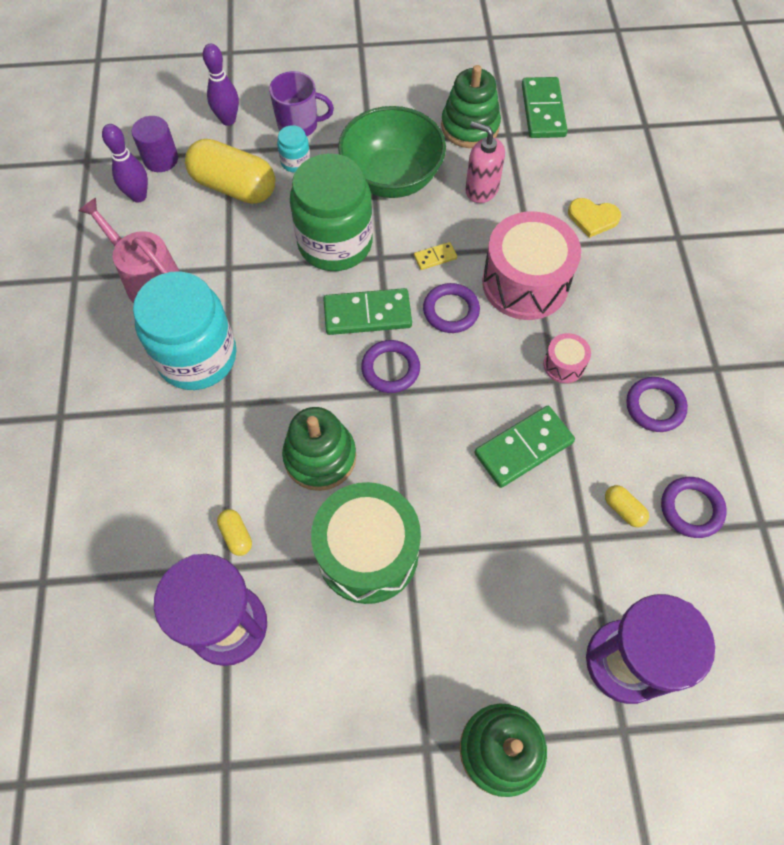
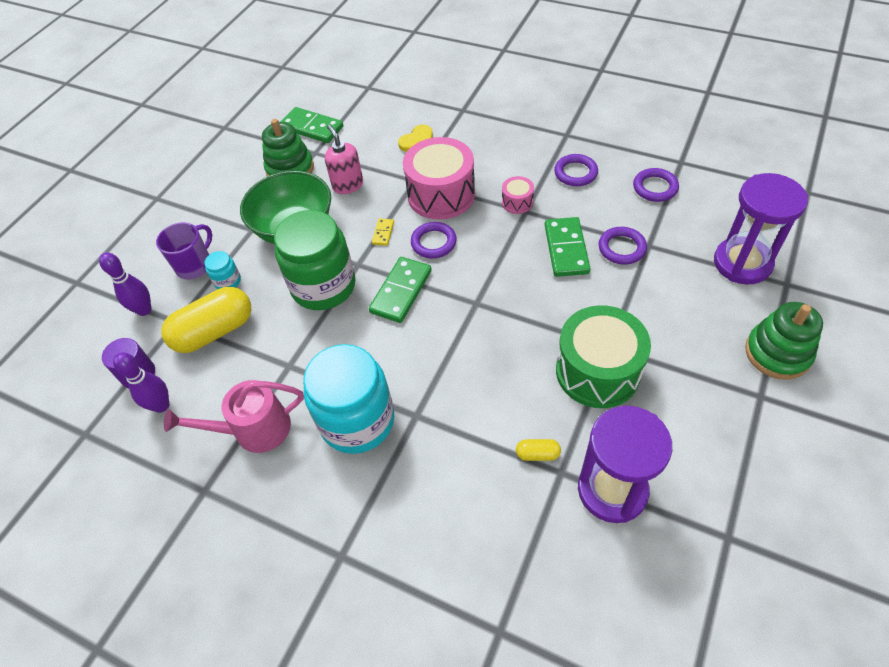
camera: 55 degrees left, 10 degrees down
green stacking toy [282,407,356,491] -> none
purple ring [361,340,420,393] -> purple ring moved to [599,227,647,264]
pink soap dispenser [465,121,505,203] -> pink soap dispenser turned 90 degrees clockwise [325,125,363,194]
yellow capsule [605,485,649,527] -> none

